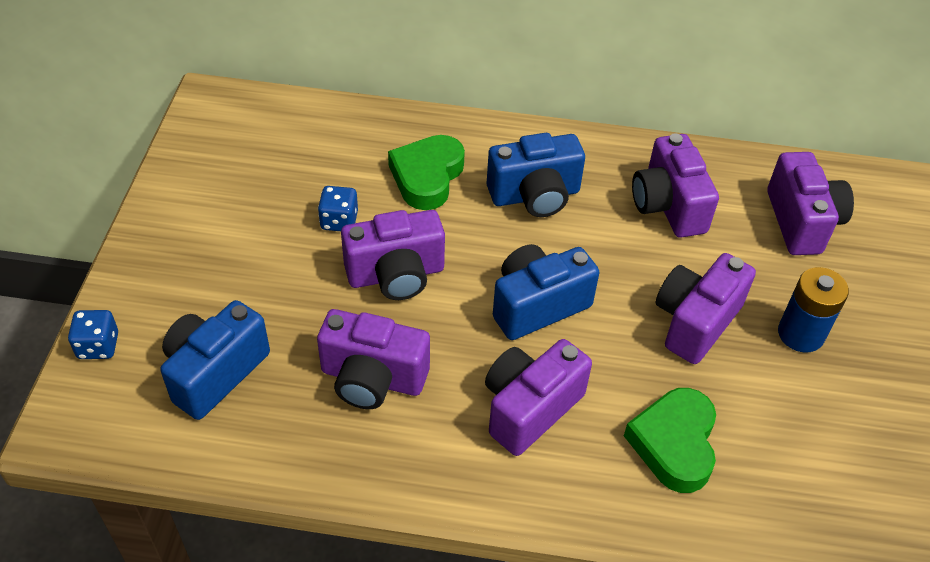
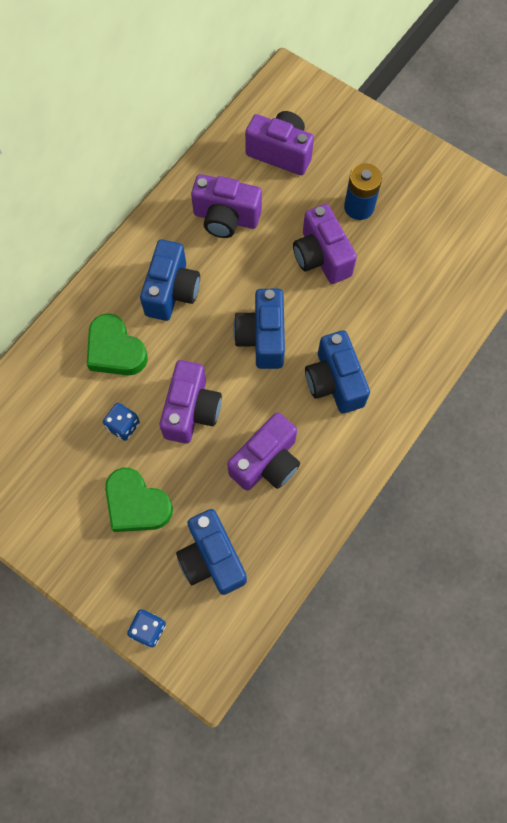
camera: 60 degrees left, 20 degrees up
purple camera [485,339,592,456] -> blue camera [305,330,370,413]
green heart [624,388,716,493] -> green heart moved to [105,468,173,532]

